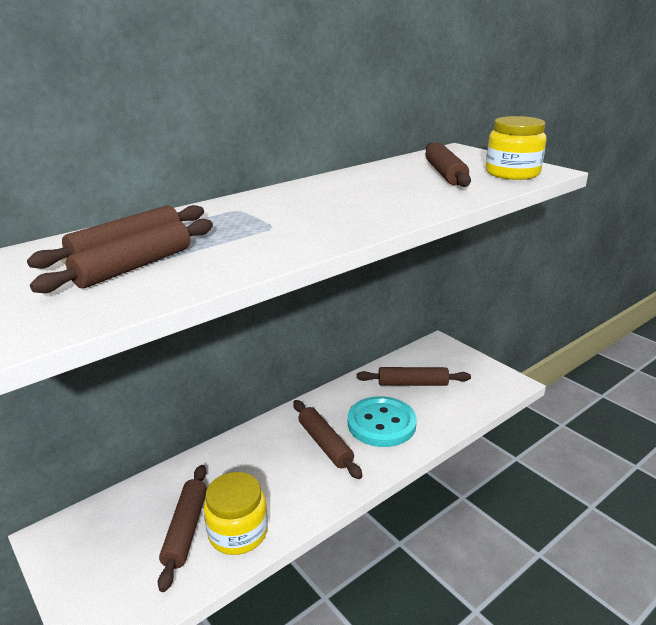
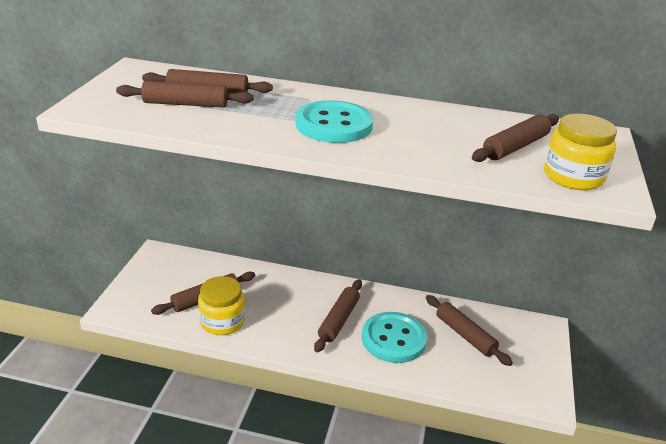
camera: 50 degrees right, 5 degrees up
none -> turquoise button [295,100,373,143]

